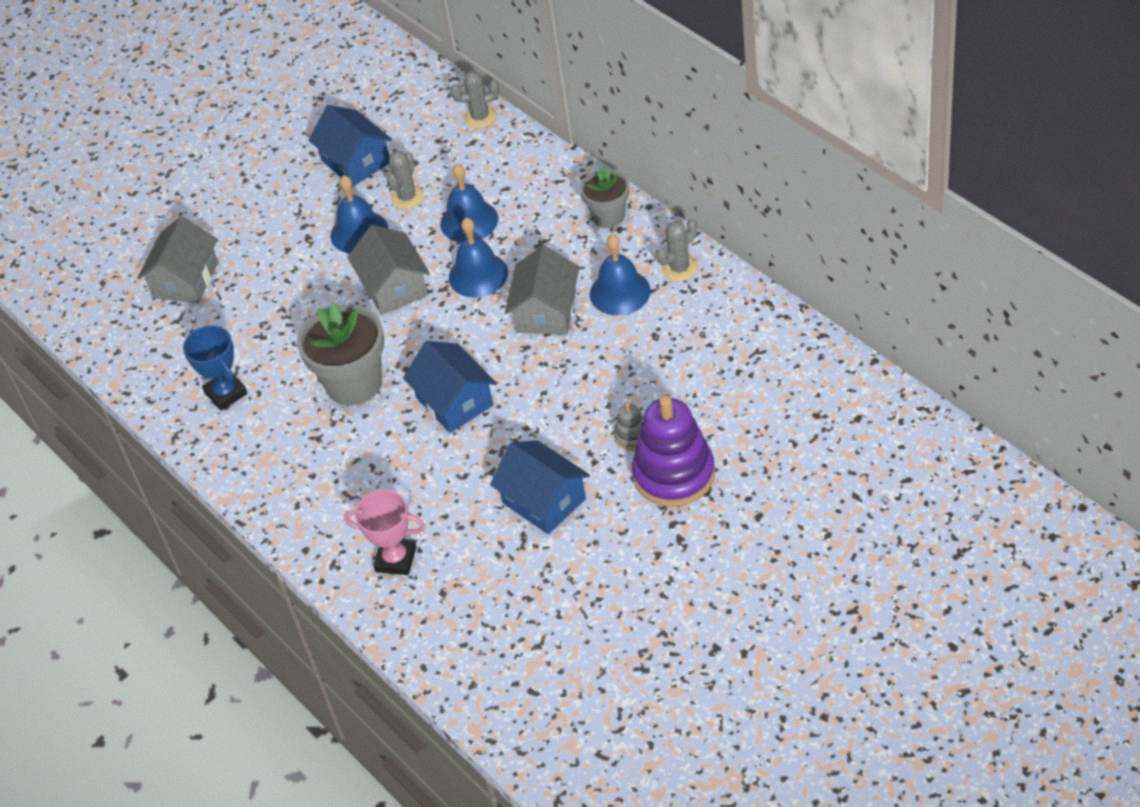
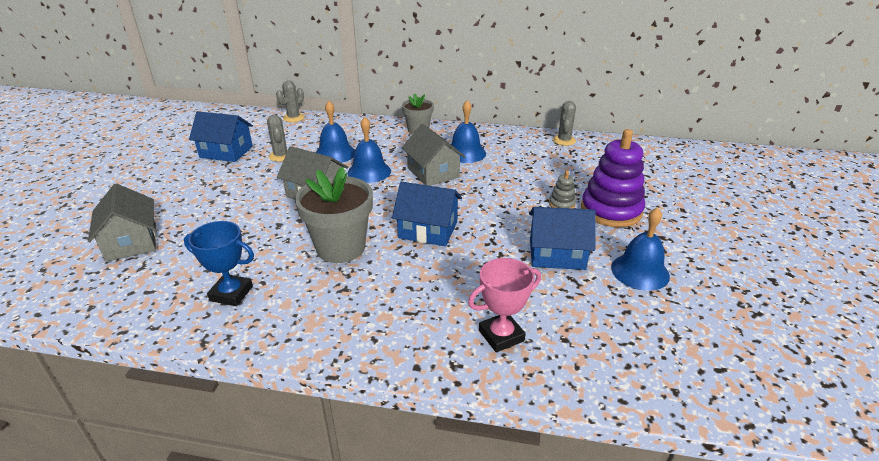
camera: 45 degrees left, 15 degrees down
blue bell [331,175,388,253] -> blue bell moved to [611,207,670,291]
grey cactus [656,219,698,282] -> grey cactus moved to [553,101,576,146]

